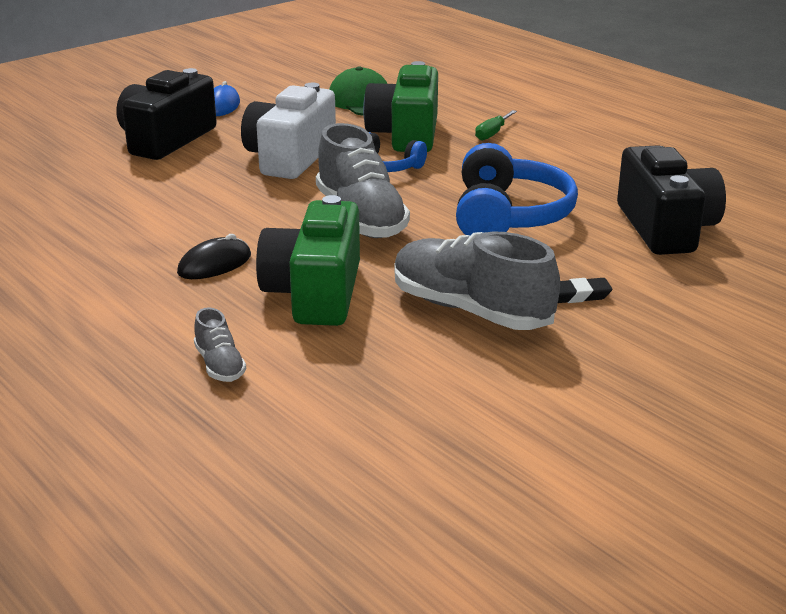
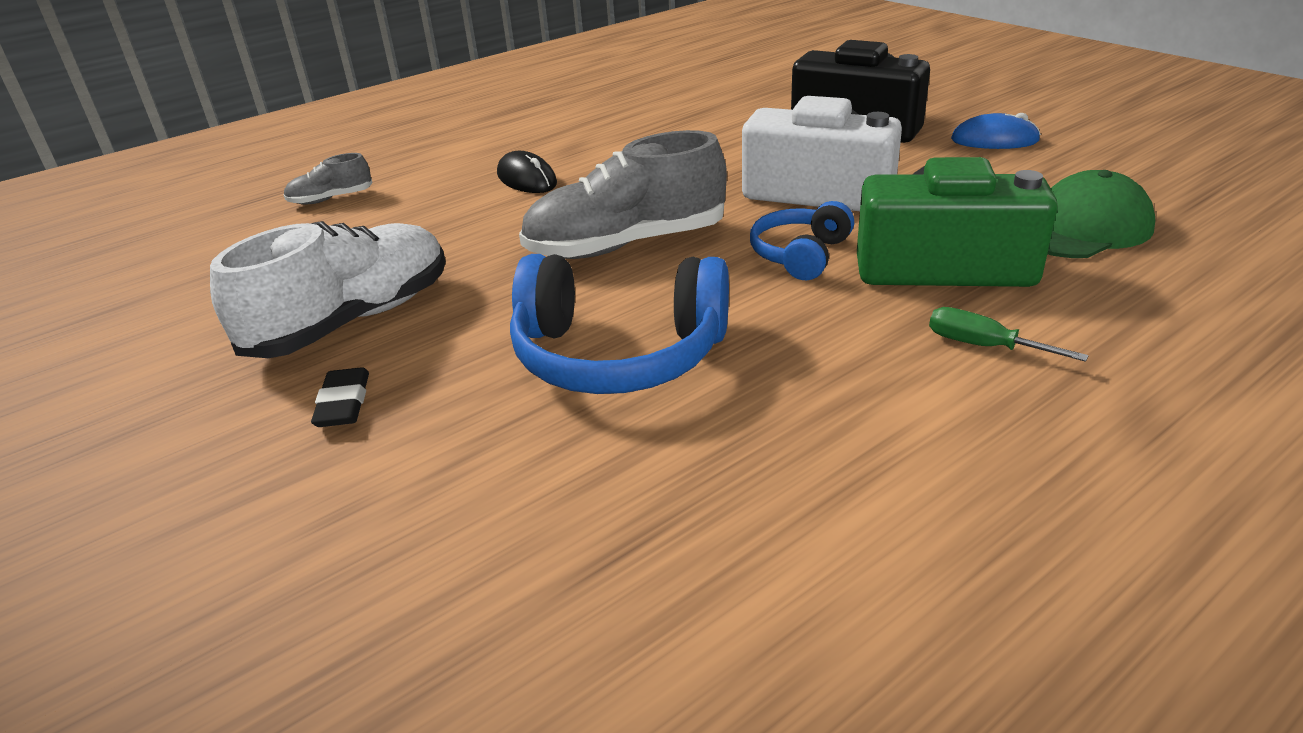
camera: 95 degrees right, 5 degrees up
green camera [256,195,360,326] -> none
grey shoe [395,232,560,330] -> white shoe [210,221,446,358]
black camera [617,145,726,255] -> none

